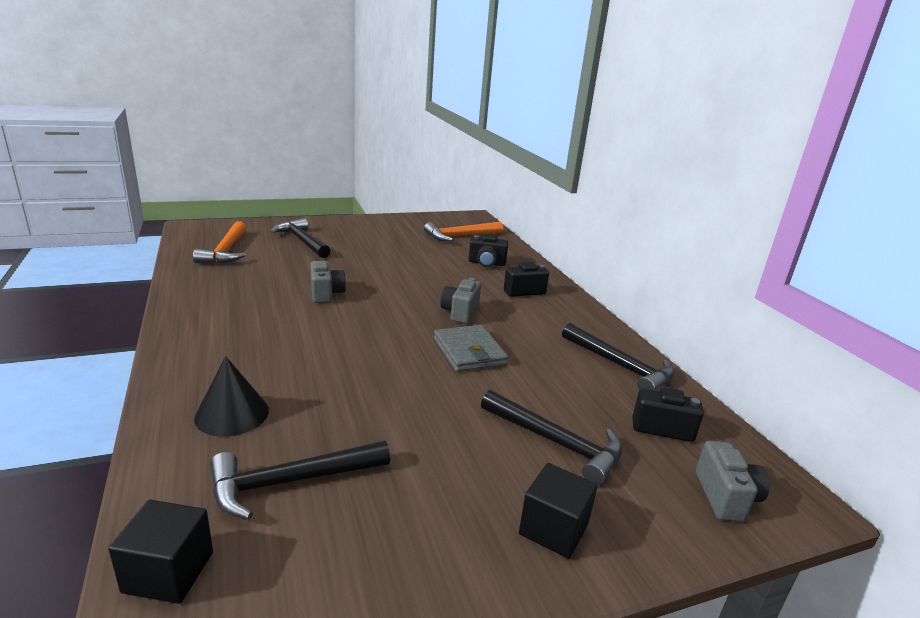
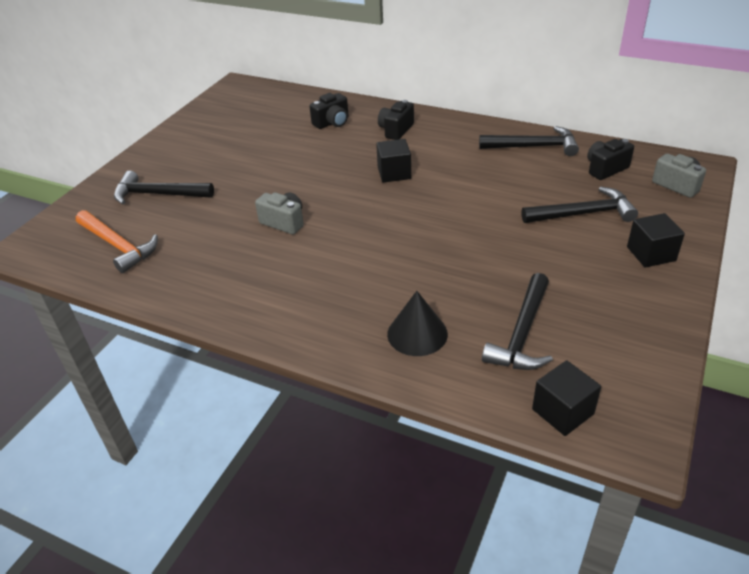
camera: 40 degrees left, 15 degrees up
orange hammer [424,222,503,241] -> none
grey wallet [434,325,508,372] -> none
grey camera [440,278,481,324] -> black cube [376,139,411,183]

